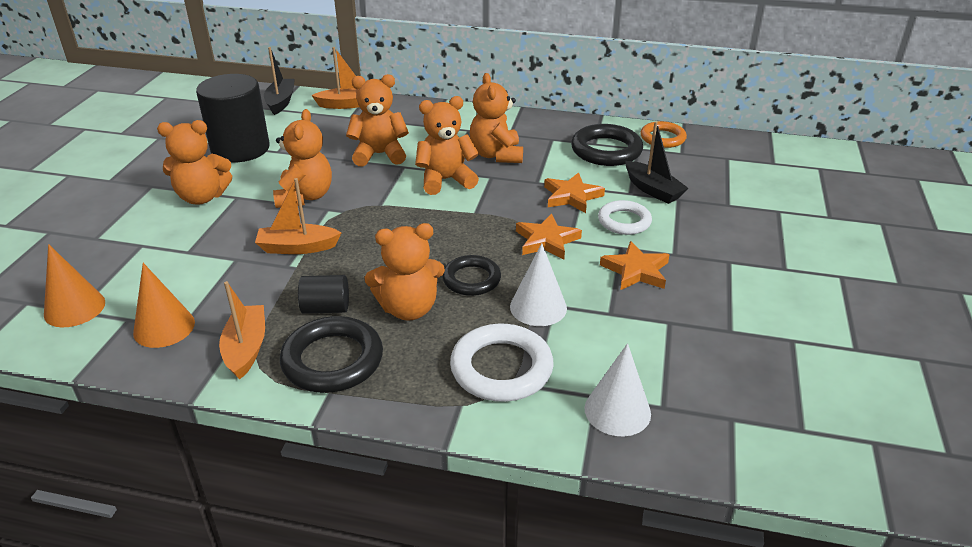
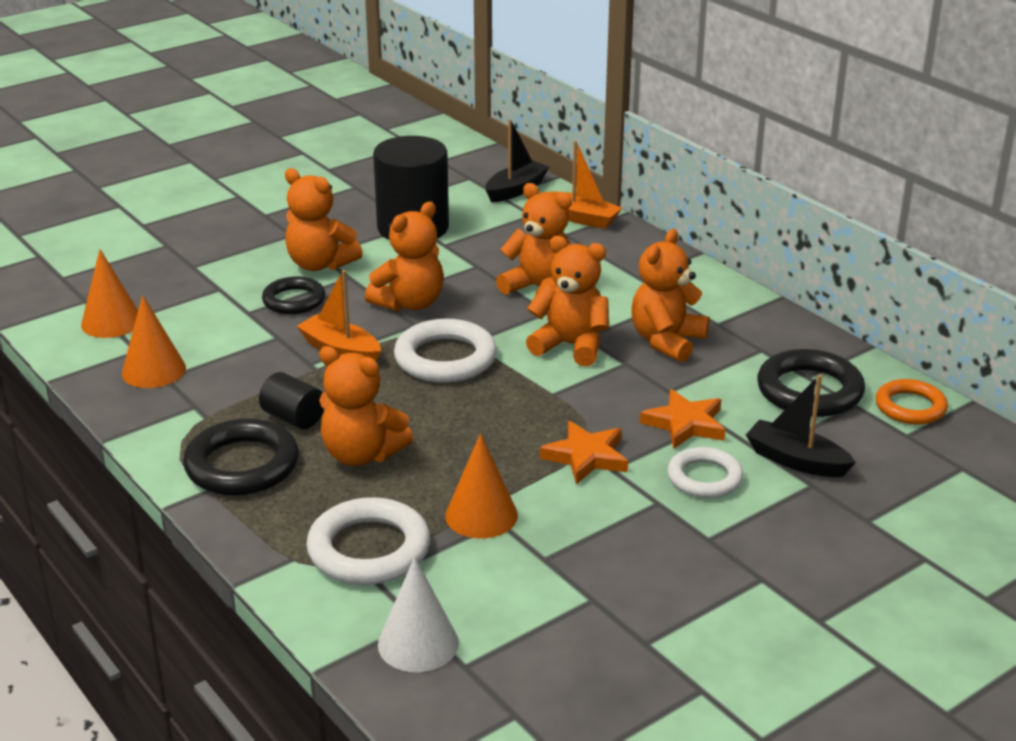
camera: 40 degrees right, 5 degrees down
orange boat [219,281,265,380] -> none
black ring [442,255,501,296] -> black ring moved to [262,276,325,314]
white cone [510,243,567,326] -> orange cone [445,433,518,538]
orange star [600,241,669,290] -> none
black boat [626,121,688,204] -> black boat turned 120 degrees clockwise [746,374,856,477]
none -> white ring [394,319,497,383]

